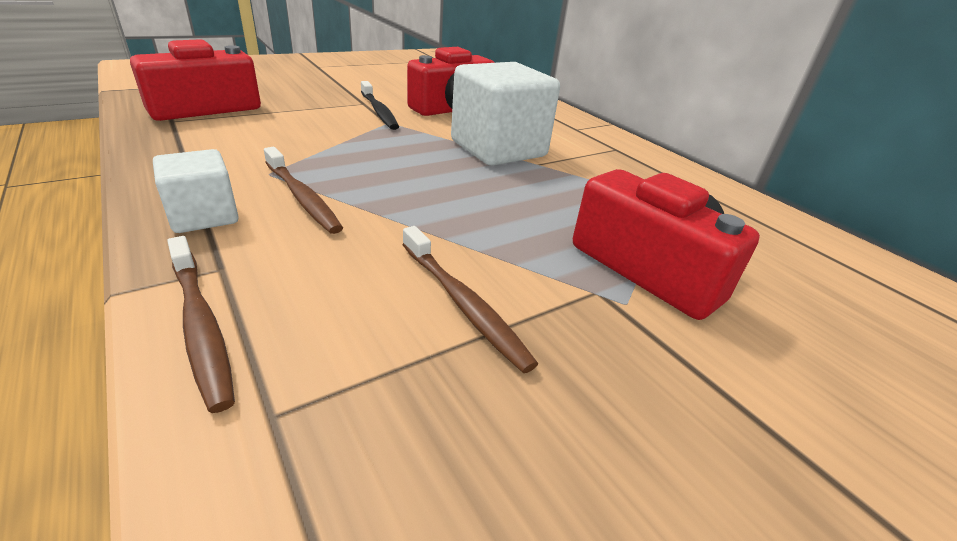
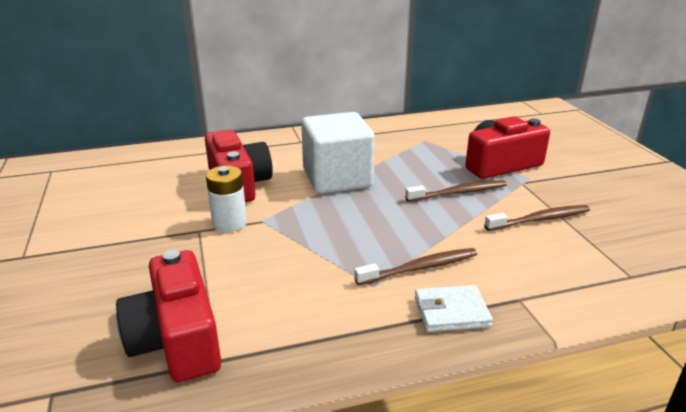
camera: 70 degrees left, 5 degrees down
white cube [153,149,239,233] -> white wallet [415,285,493,332]
brown toothbrush [167,236,235,413] -> brown toothbrush moved to [405,180,507,202]
black toothbrush [361,81,399,130] -> white battery [206,166,247,232]

